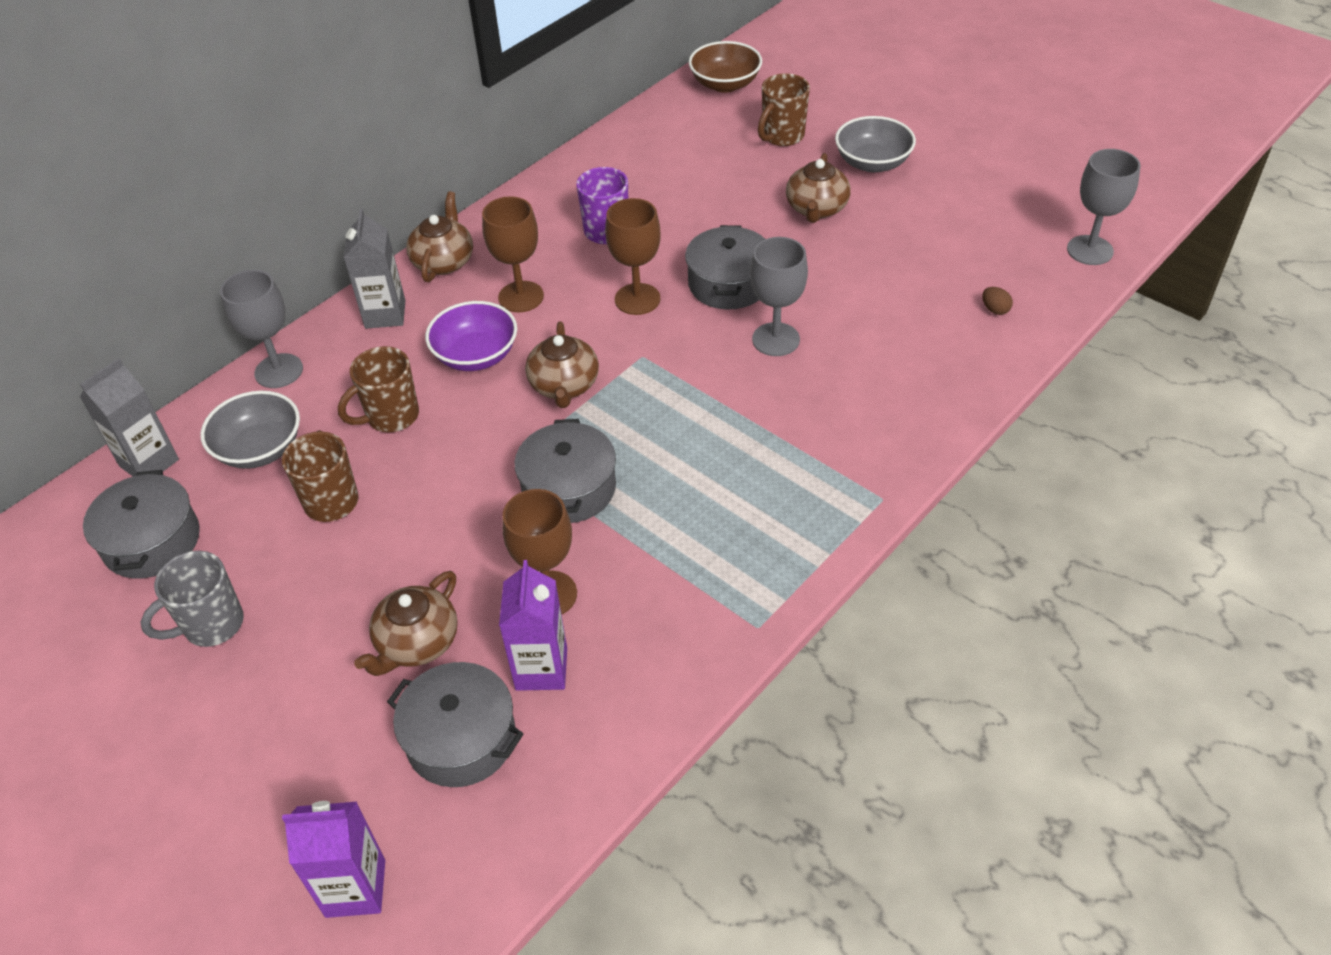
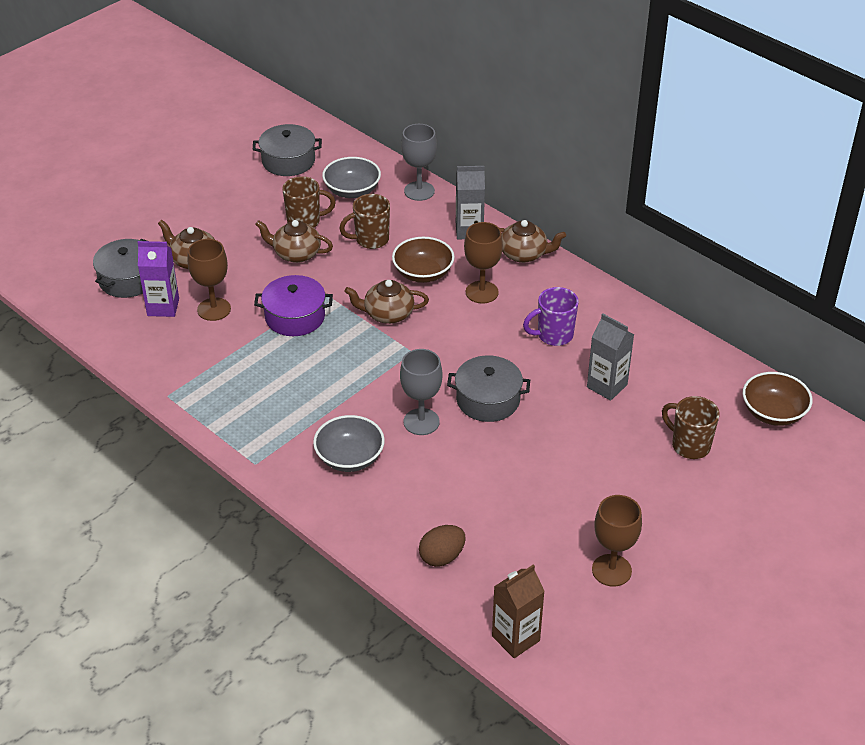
camera: 90 degrees right, 5 degrees down
grey carton [80,358,179,477] -> grey carton moved to [587,314,634,401]
grey mug [140,551,244,647] -> none
purple carton [282,801,385,918] -> none
brown mug [338,346,419,432] -> brown mug turned 75 degrees counterclockwise [339,194,390,249]
purple bowl [425,301,517,371] -> brown bowl [392,237,455,283]
grey pot [514,419,616,523] -> purple pot [254,275,333,336]
brown goblet [605,198,661,315] -> brown goblet moved to [592,495,642,586]
brown teapot [786,153,851,223] -> brown teapot moved to [255,220,333,263]
grey bowl [835,116,916,172] -> grey bowl moved to [313,415,385,472]
brown egg [982,287,1013,315] -> brown egg [419,525,466,567], size x1.81
grey goblet [1067,149,1141,265] -> brown carton [492,564,545,658]

